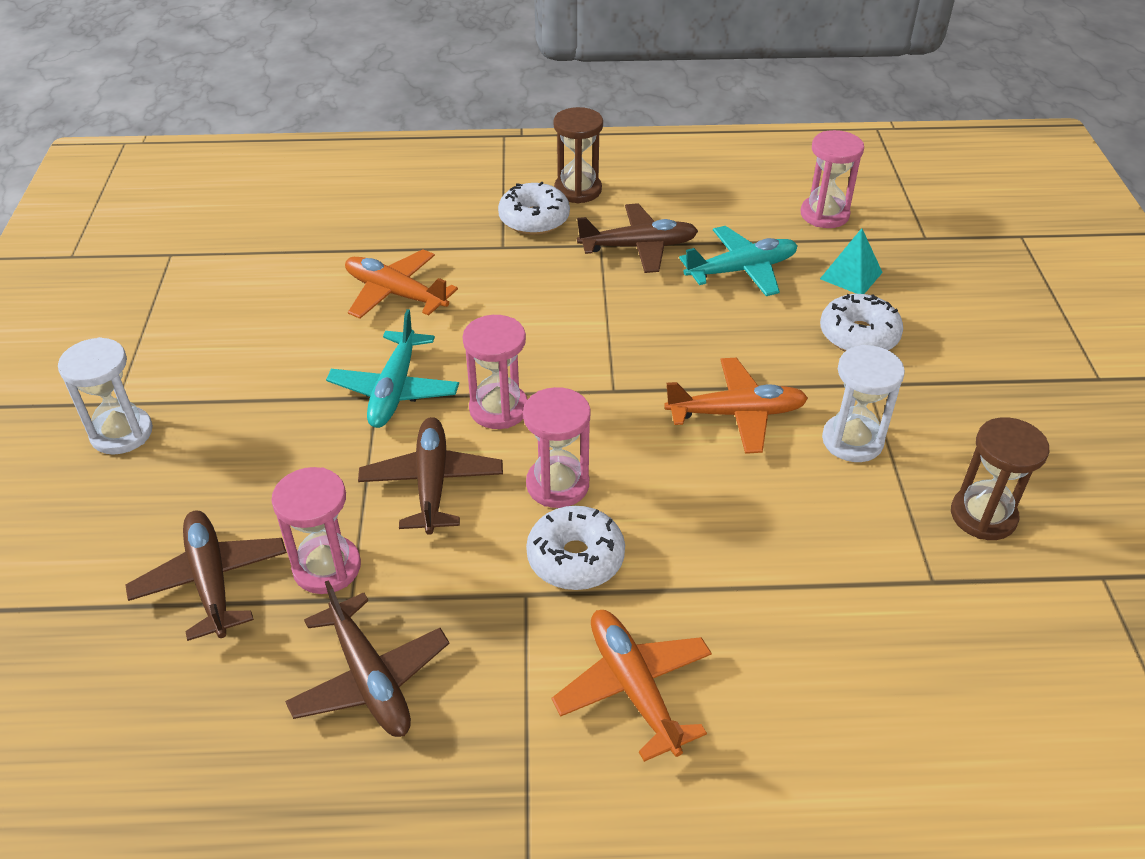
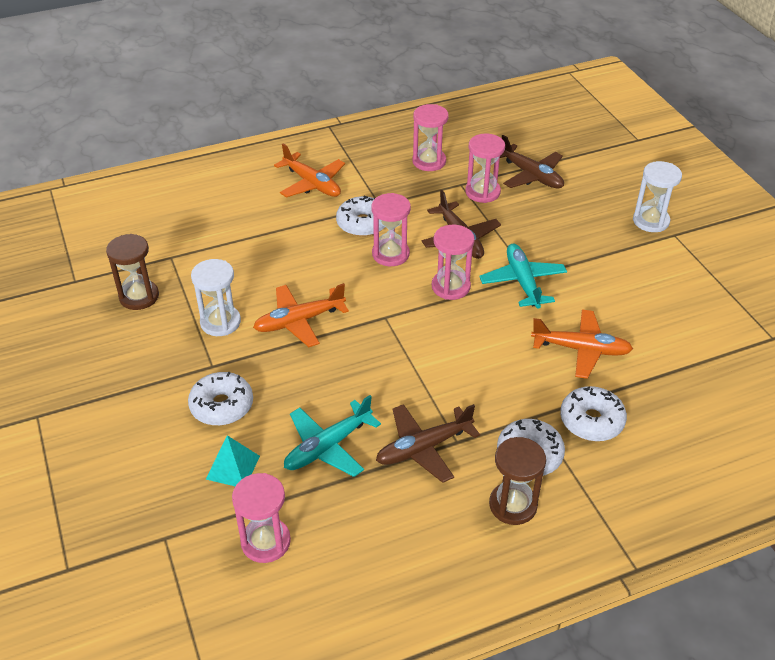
camera: 160 degrees right, 0 degrees up
brown plane [285,580,450,737] -> pink hourglass [412,104,449,171]
none -> white donut [560,386,627,441]

